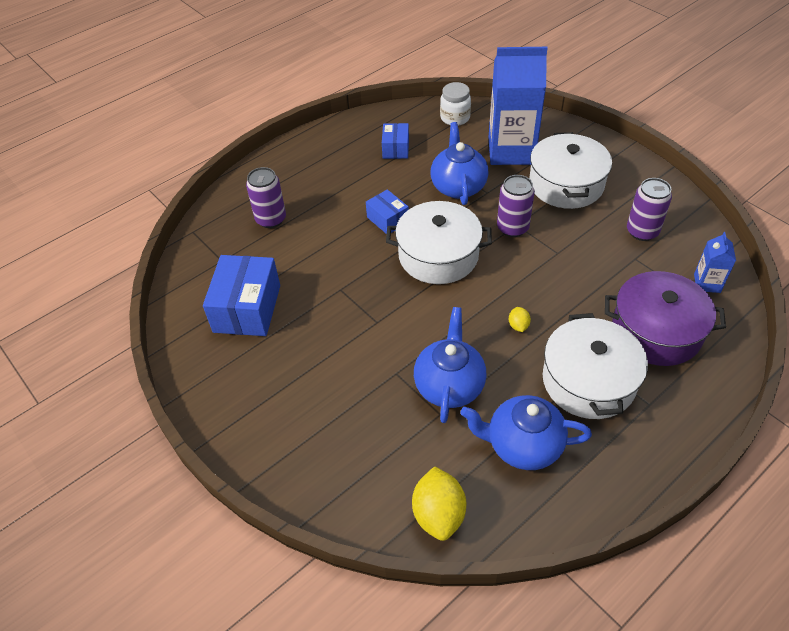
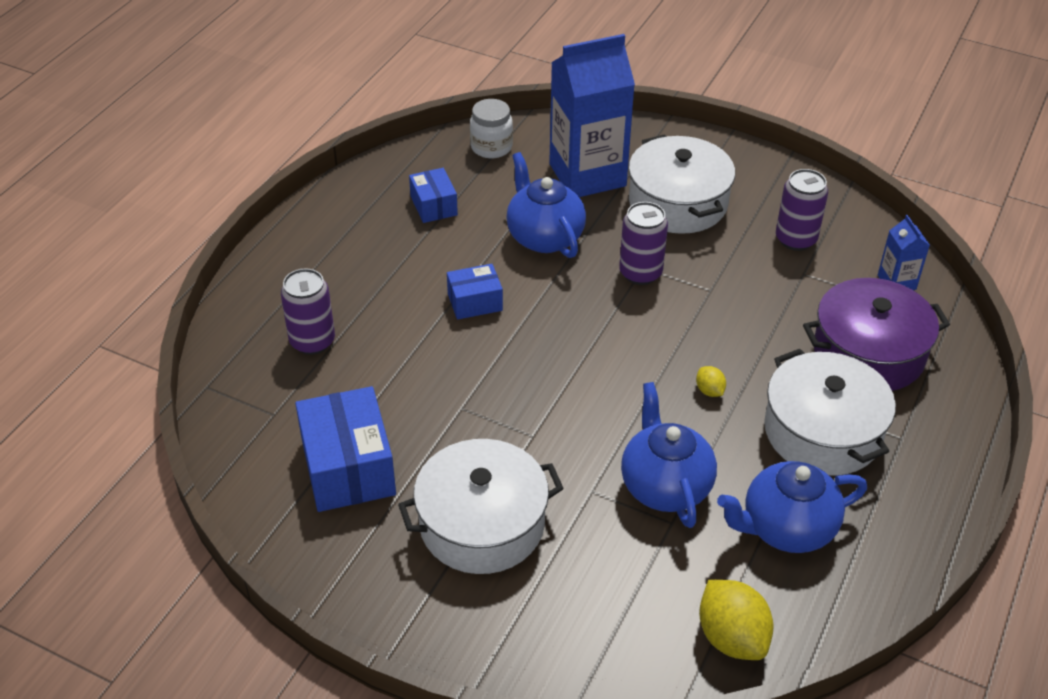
camera: 25 degrees left, 5 degrees down
blue box [366,189,409,234] -> blue box turned 45 degrees counterclockwise [447,264,503,320]
white pot [386,201,492,284] -> white pot moved to [398,439,564,574]

